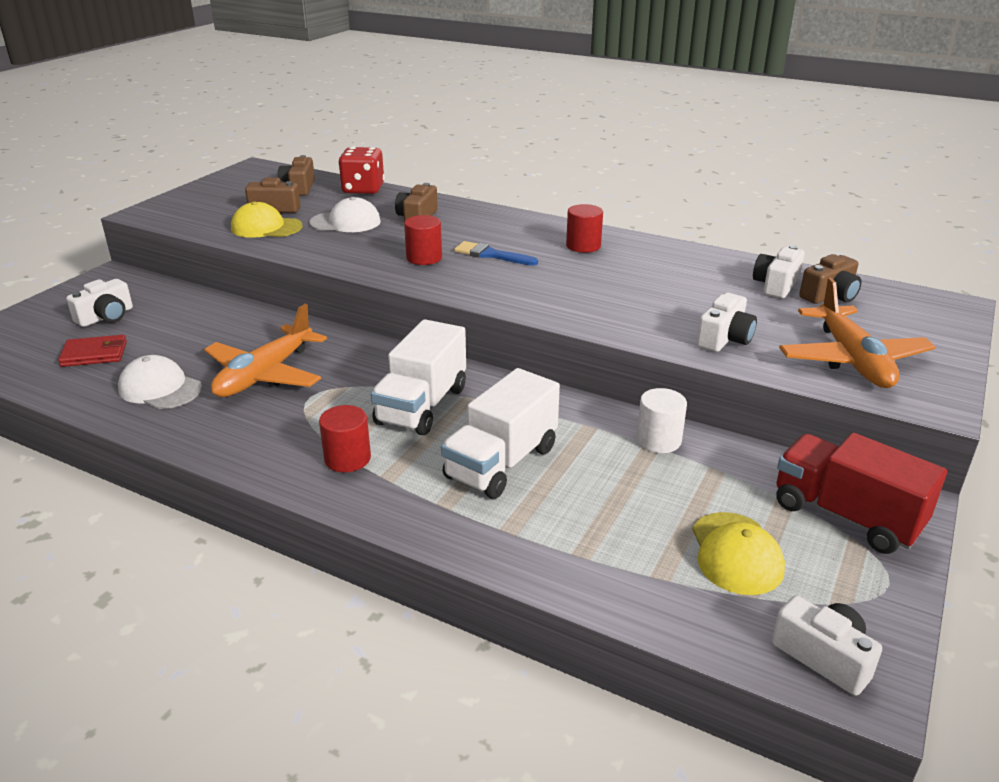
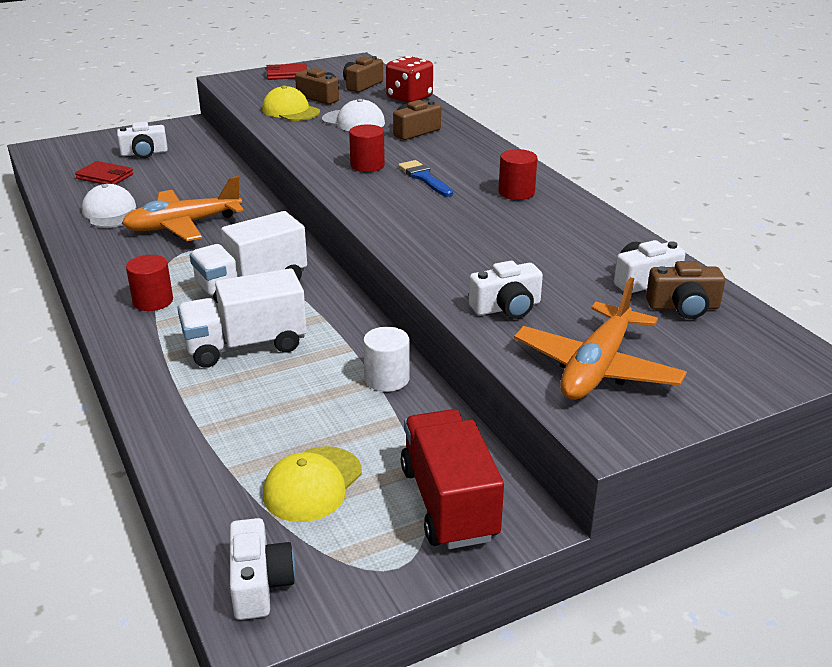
camera: 35 degrees right, 0 degrees up
none -> red wallet [265,63,307,80]

